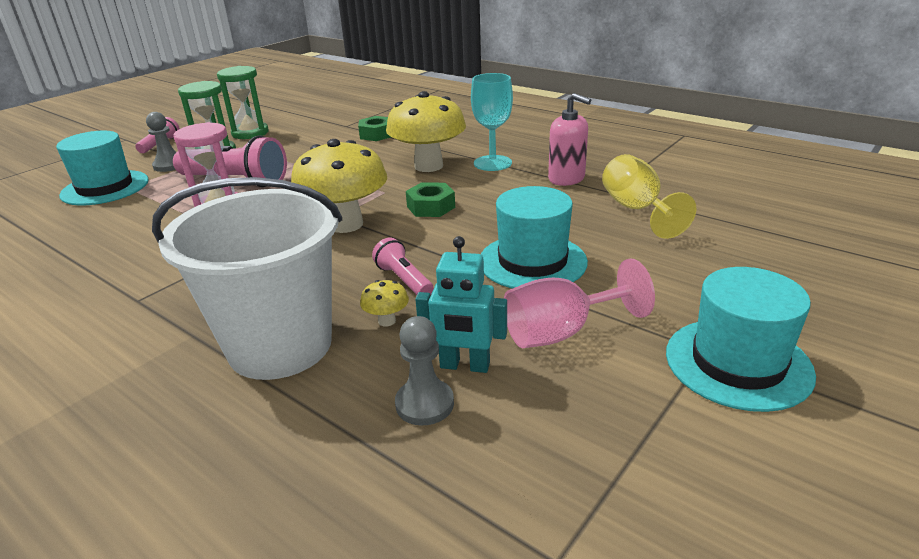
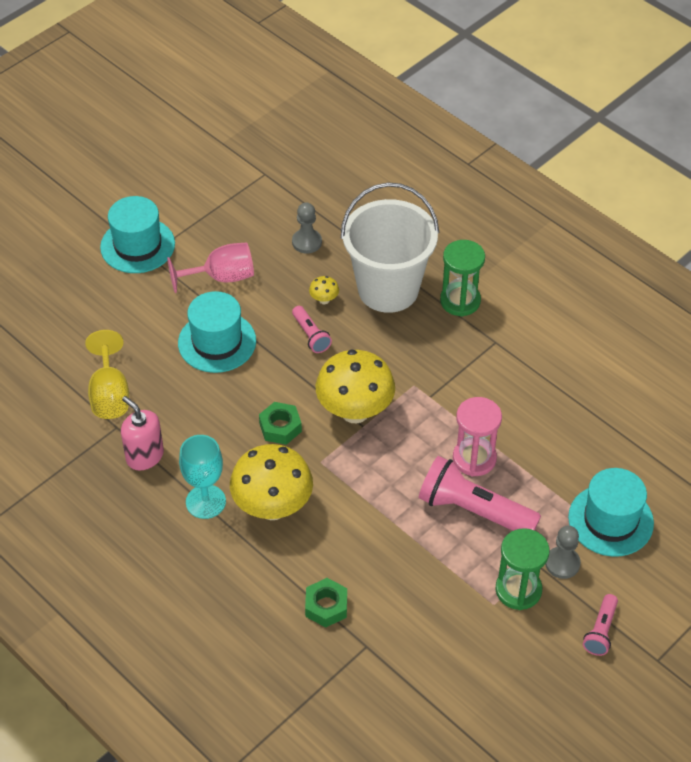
camera: 175 degrees left, 20 degrees up
green hourglass [217,66,269,139] -> green hourglass moved to [440,240,485,317]
turquoise robot [415,236,507,373] -> none

